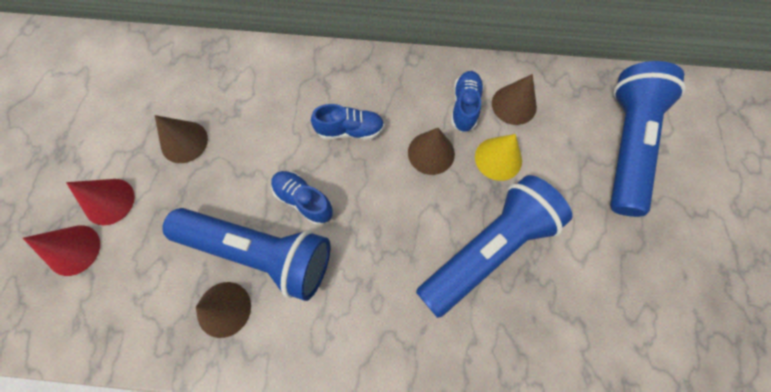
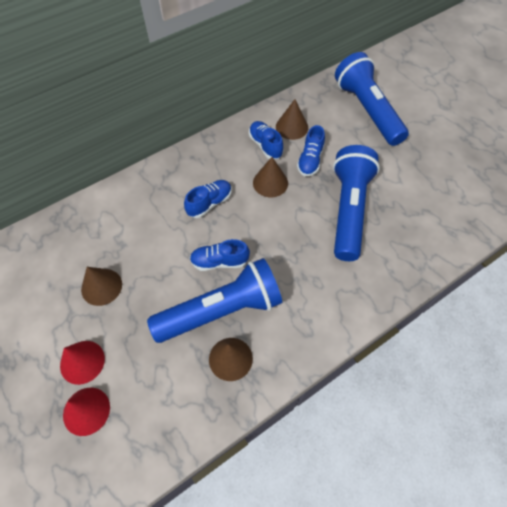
camera: 40 degrees left, 10 degrees down
yellow cone [475,134,522,181] -> blue shoe [297,125,325,176]

